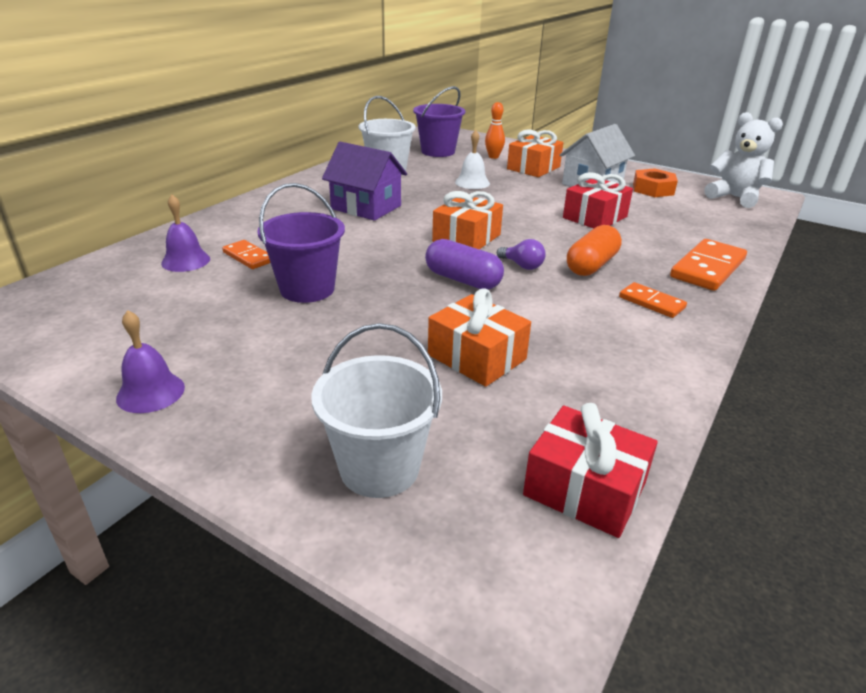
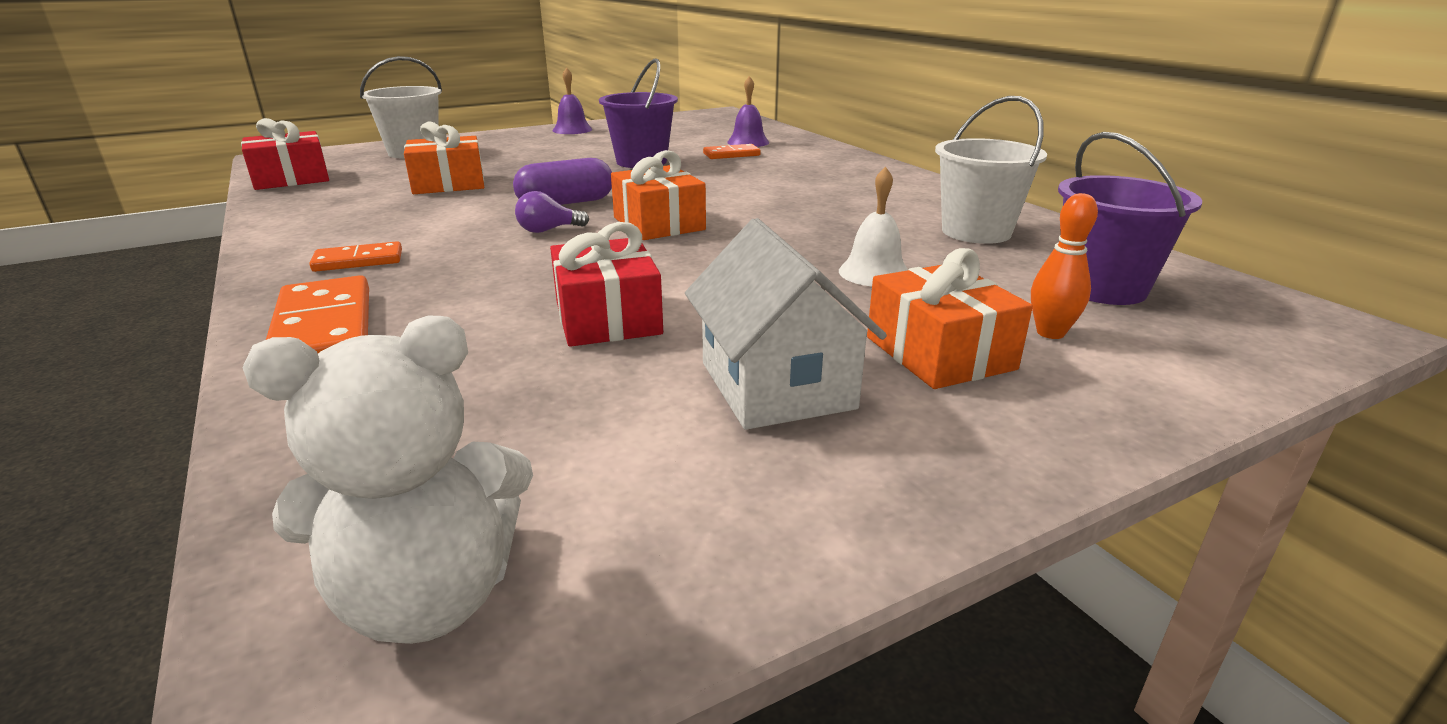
camera: 120 degrees right, 5 degrees down
purple house [322,142,407,221] -> none
orange capsule [567,225,622,276] -> none
orange nut [633,168,678,197] -> none

